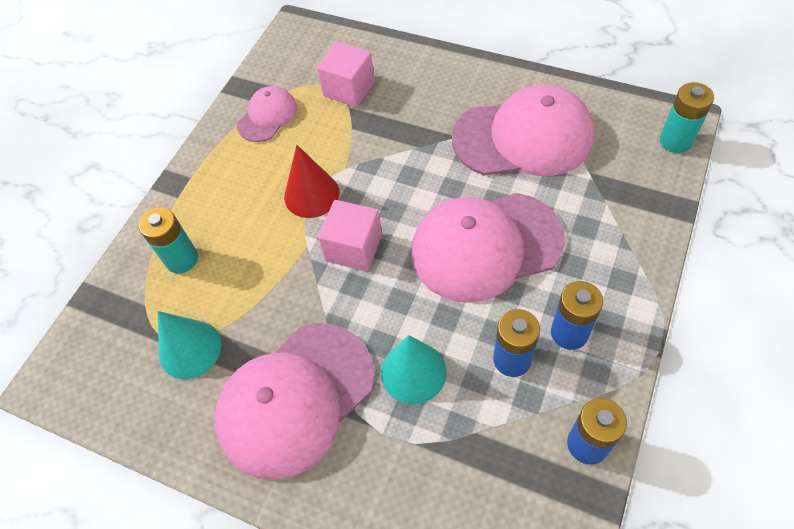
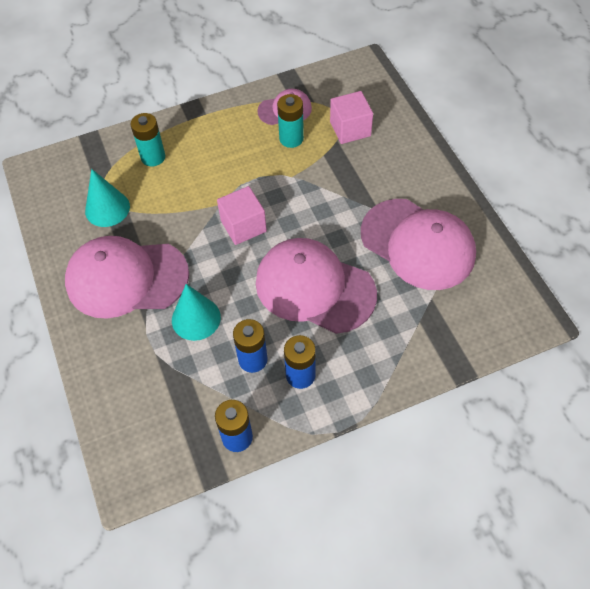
camera: 40 degrees right, 0 degrees up
red cone [284,145,340,218] -> none
turquoise battery [660,82,714,153] -> turquoise battery moved to [277,94,304,148]

